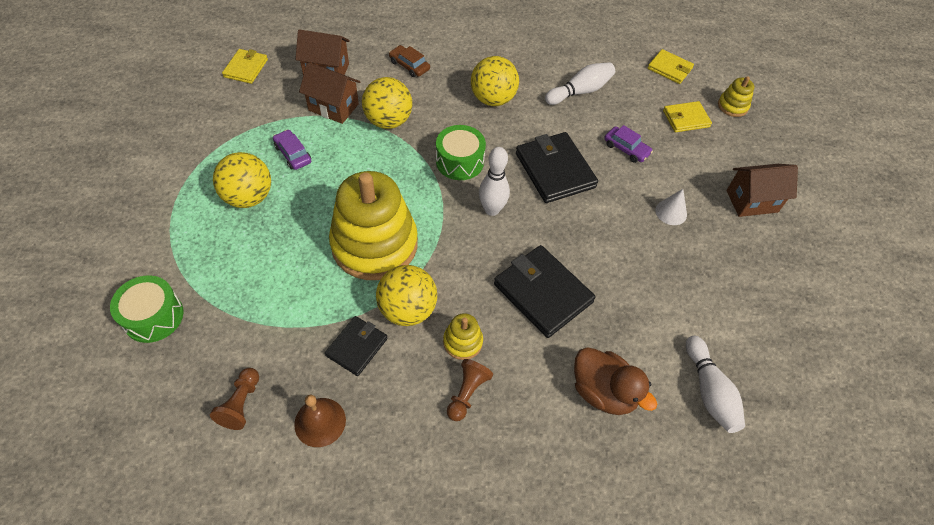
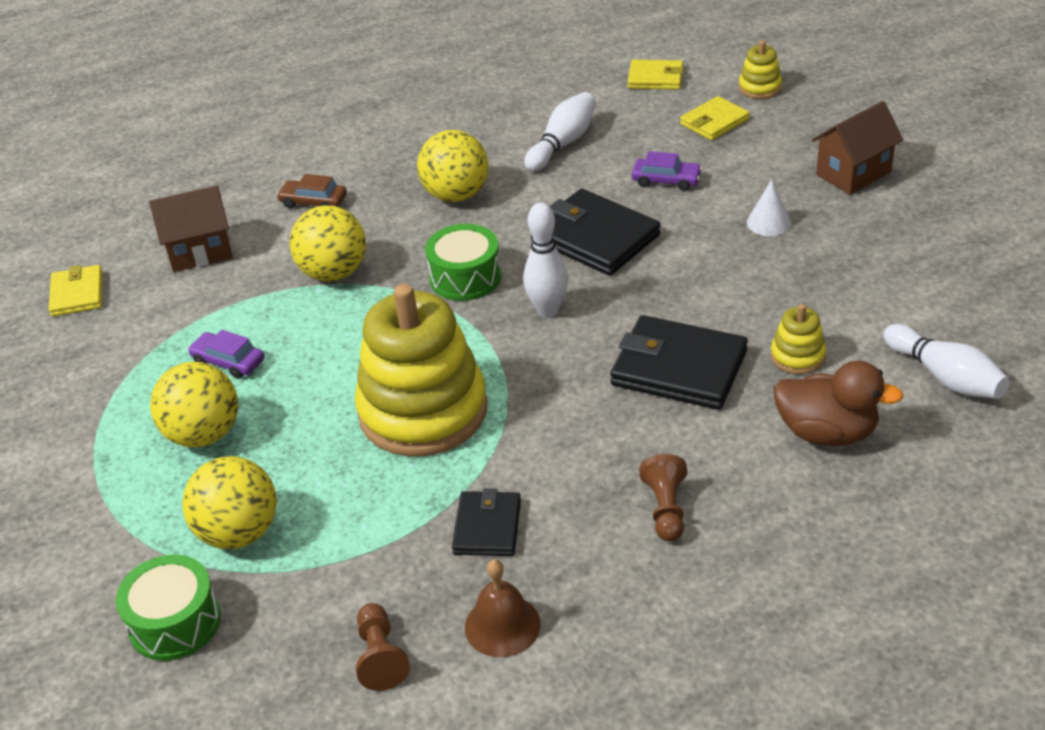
camera: 20 degrees left, 15 degrees down
brown house [299,62,361,124] -> none
yellow ball [376,265,437,326] -> yellow ball moved to [182,456,277,549]
yellow stacking toy [443,313,483,360] -> yellow stacking toy moved to [771,304,826,374]

